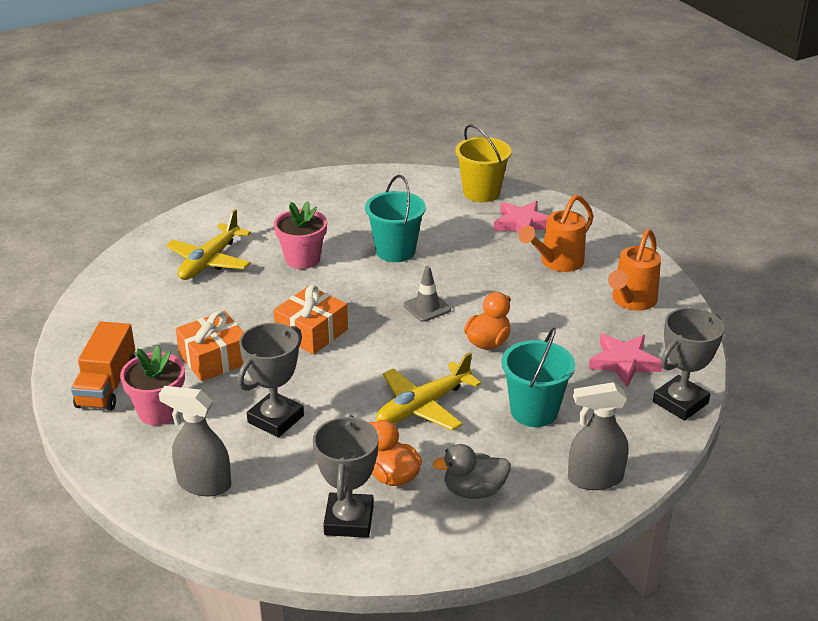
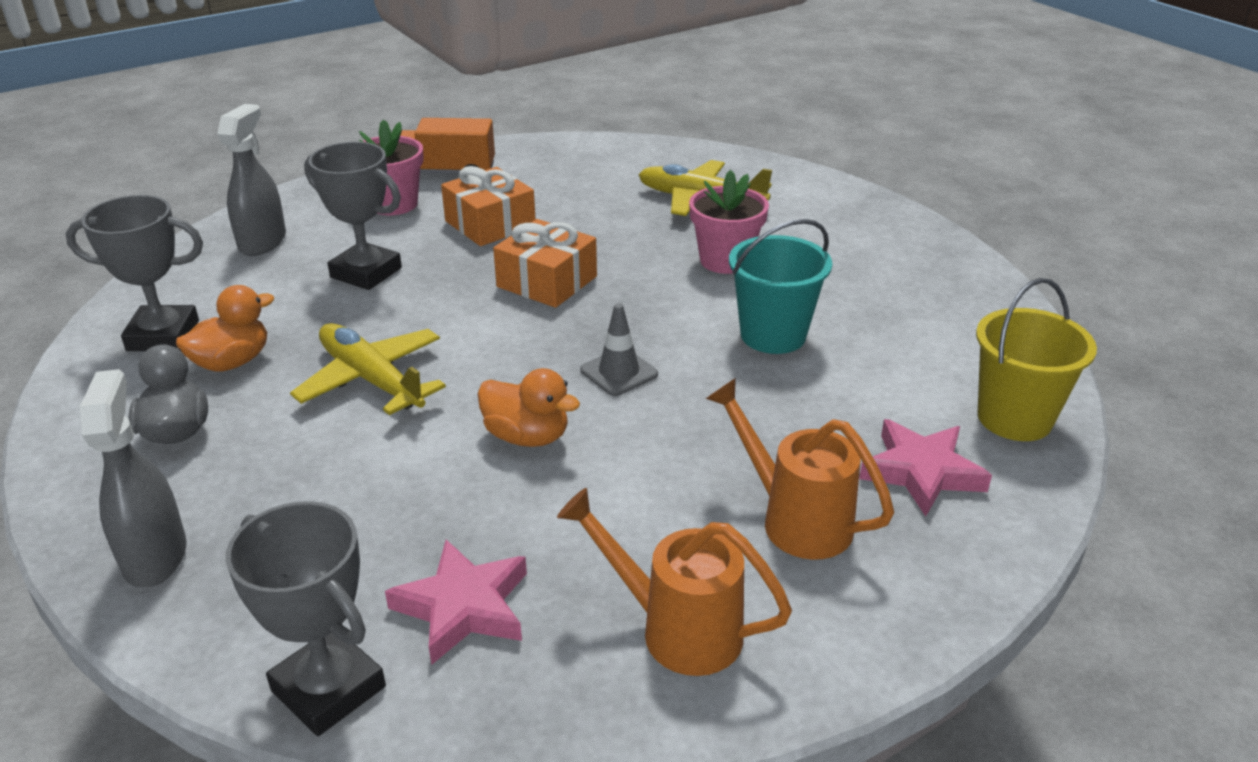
camera: 85 degrees right, 0 degrees up
turquoise bucket [501,328,575,427] -> none

